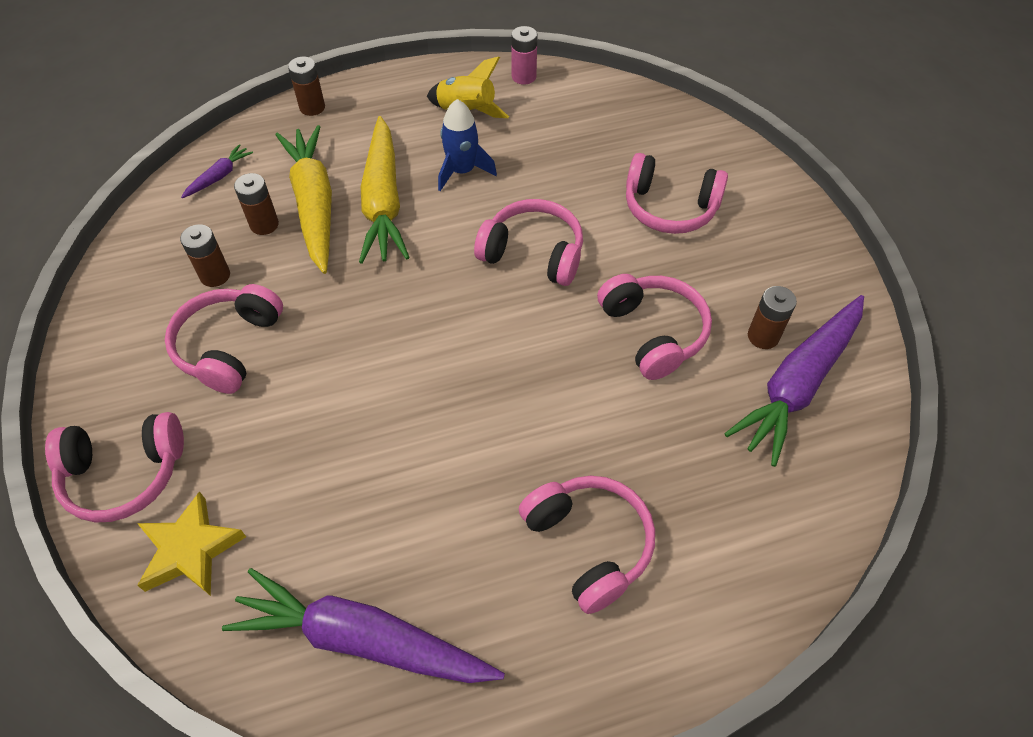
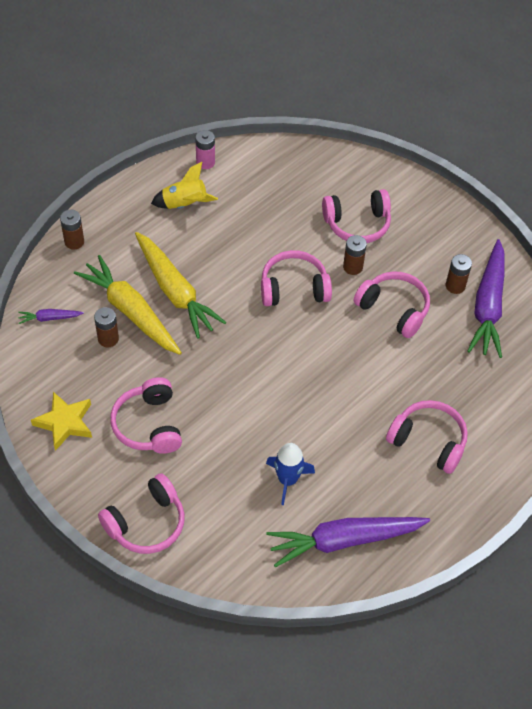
camera: 30 degrees left, 0 degrees up
yellow star [137,491,246,596] -> yellow star moved to [31,392,92,451]
brown battery [180,224,230,287] -> brown battery moved to [343,235,367,275]
purple carrot [181,144,253,198] -> purple carrot turned 105 degrees counterclockwise [18,309,84,324]
blue rocket [438,99,497,191] -> blue rocket moved to [266,443,315,505]

